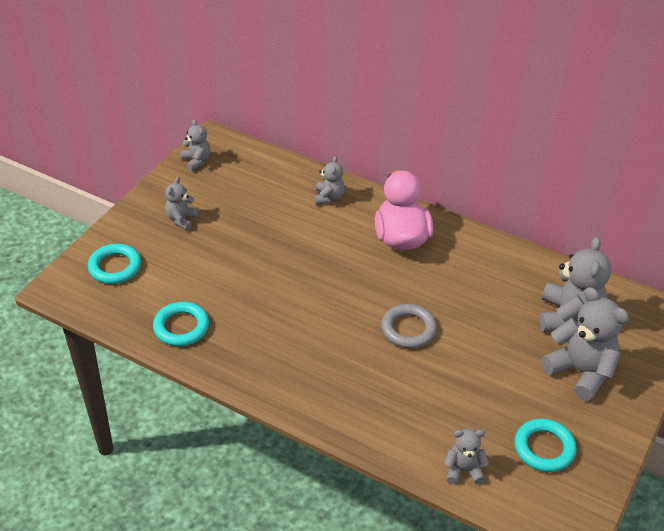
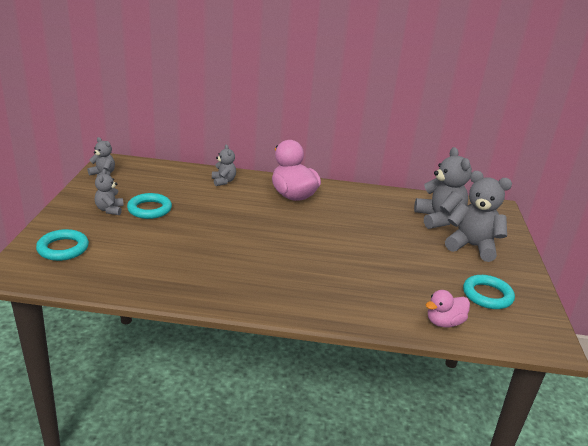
camera: 25 degrees left, 15 degrees down
turquoise ring [153,302,209,346] -> turquoise ring moved to [127,193,172,219]
grey ring [381,304,437,348] -> none
grey teddy bear [444,428,489,484] -> pink duck [426,290,470,327]

